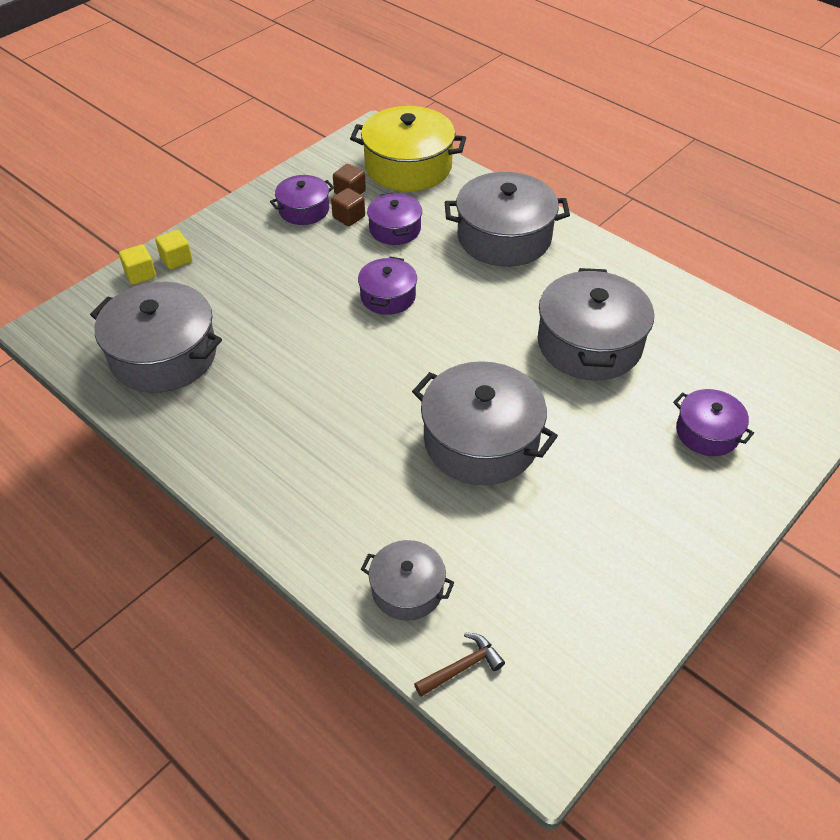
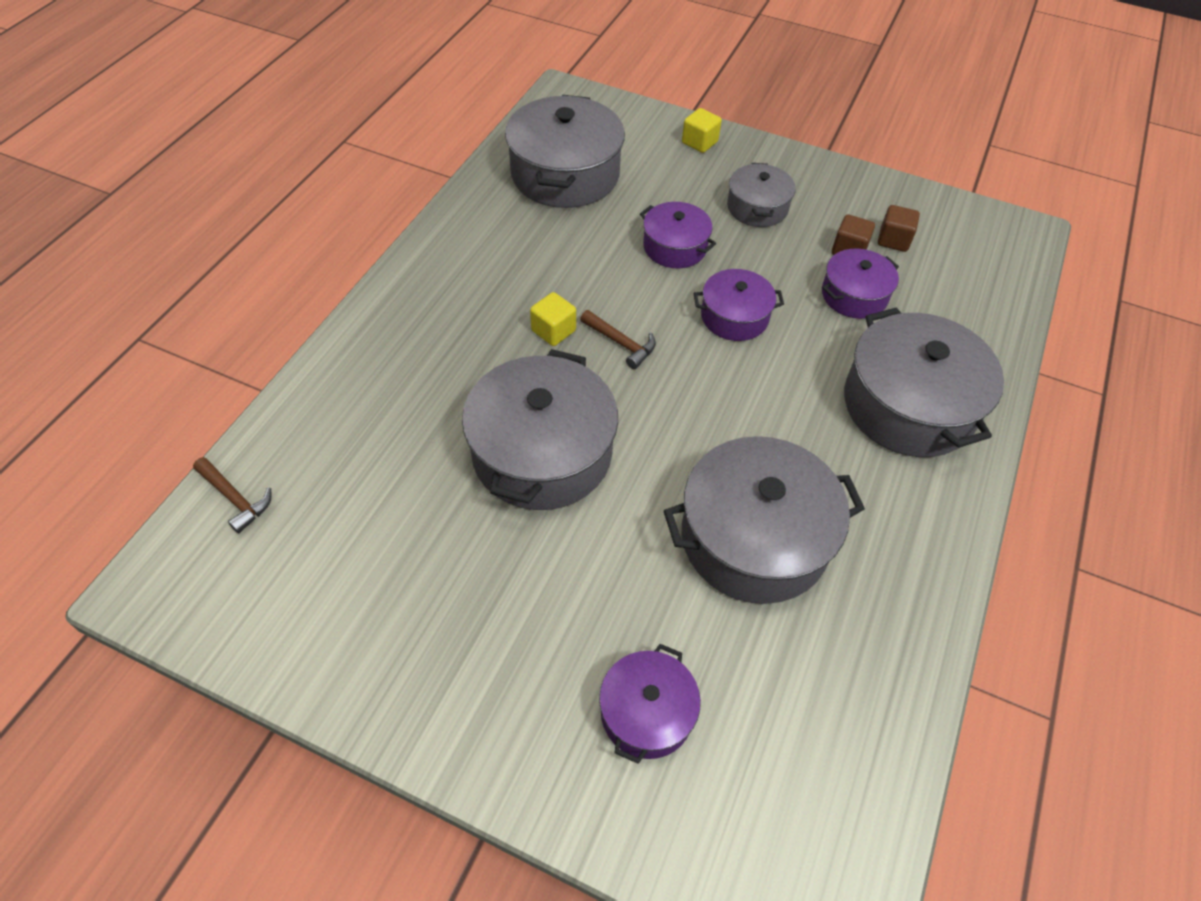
camera: 70 degrees right, 5 degrees up
yellow cube [119,244,156,285] -> yellow cube moved to [530,292,576,346]
purple pot [270,175,334,225] -> purple pot moved to [640,202,716,268]
yellow pot [350,106,466,191] -> none
grey pot [361,540,455,621] -> grey pot moved to [727,163,796,227]
none -> brown hammer [580,310,656,369]

